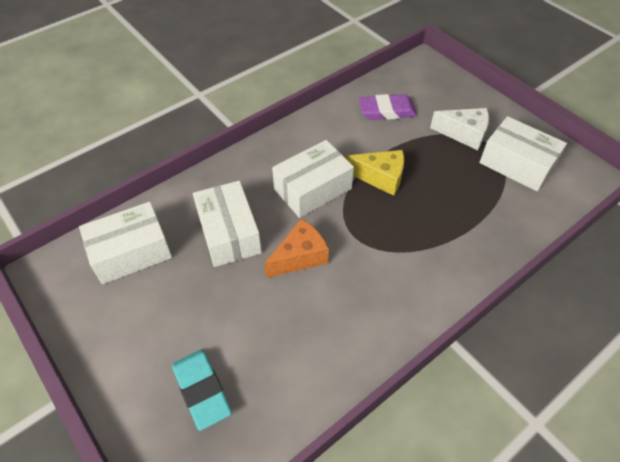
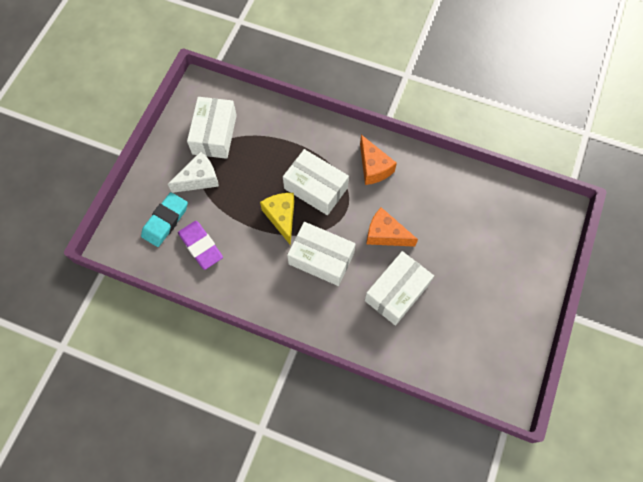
camera: 120 degrees left, 15 degrees up
white box [79,202,172,284] -> white box moved to [283,149,349,215]
turquoise eraser [172,349,232,431] -> turquoise eraser moved to [141,192,188,247]
white cheese [430,108,489,150] -> white cheese turned 75 degrees clockwise [168,152,219,193]
none -> orange cheese [360,135,397,185]

